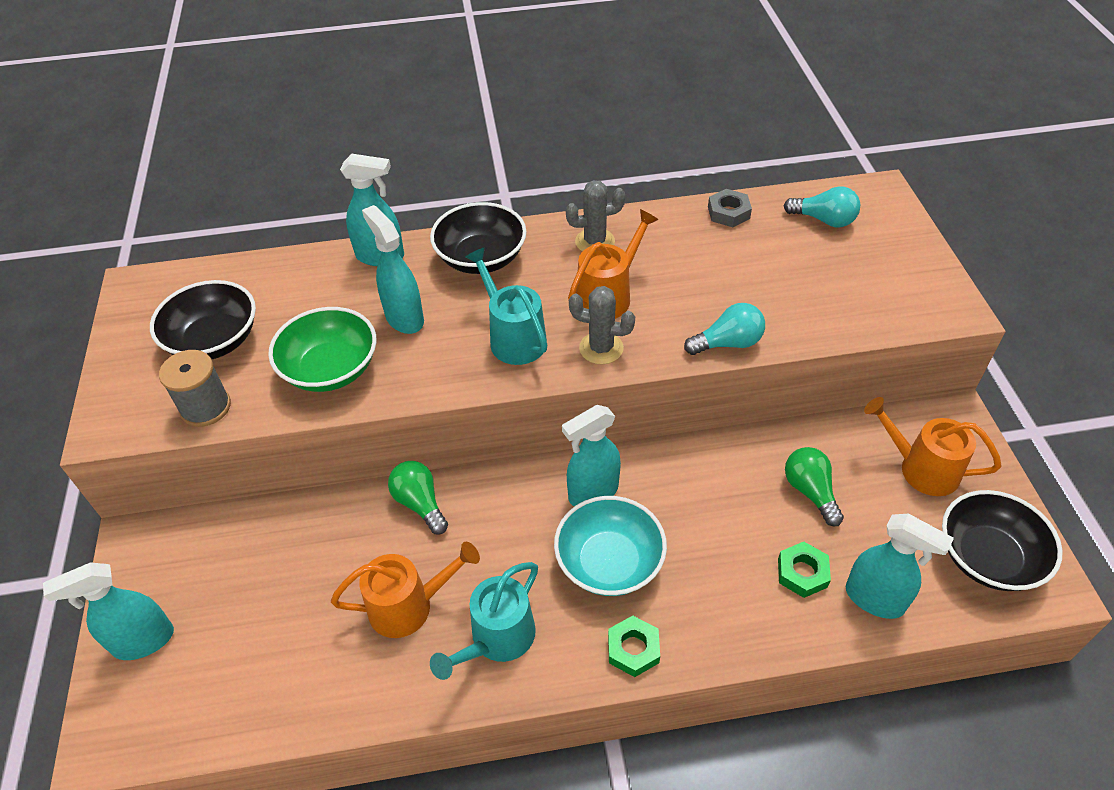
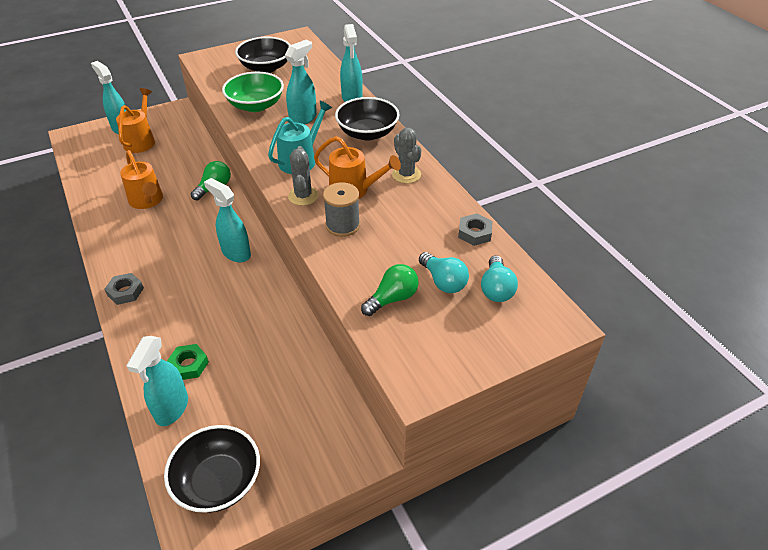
camera: 70 degrees right, 5 degrees down
grey spool [159,350,231,427] -> grey spool moved to [323,182,360,237]
turquoise watering can [430,562,538,680] -> none
turquoise bowl [554,496,667,596] -> none
green nut [608,616,660,677] -> grey nut [105,273,144,305]
turquoise light bulb [684,303,765,355] -> turquoise light bulb moved to [419,252,469,293]
green light bulb [785,447,844,526] -> green light bulb moved to [361,264,419,316]
orange watering can [864,397,1001,496] -> orange watering can moved to [116,88,155,153]

